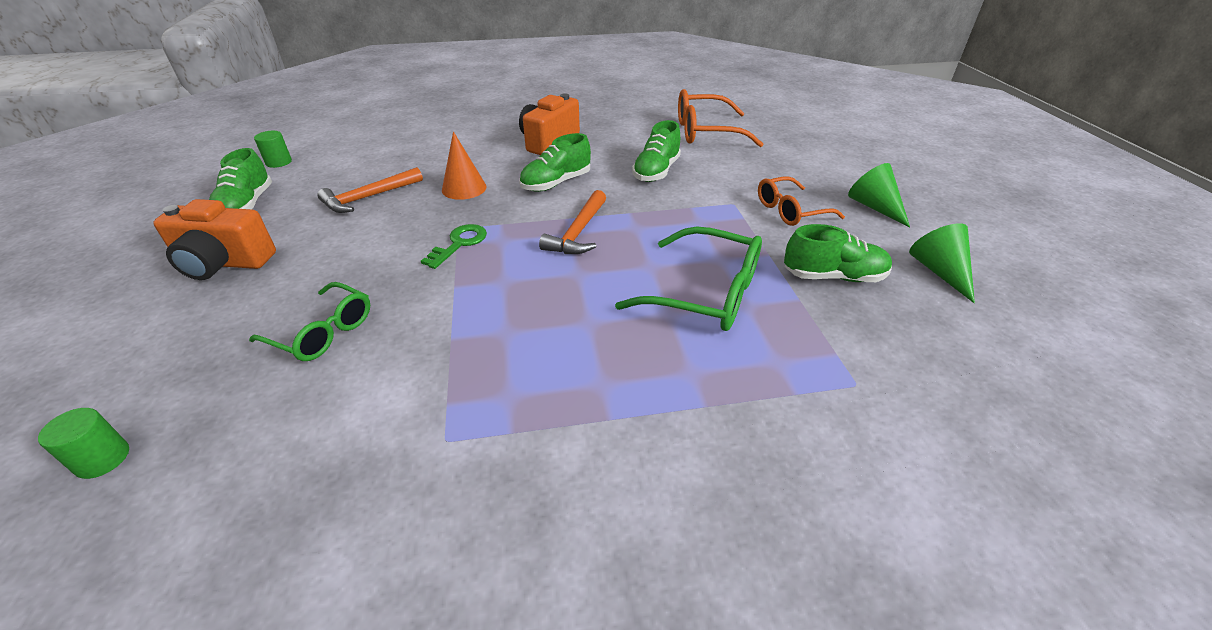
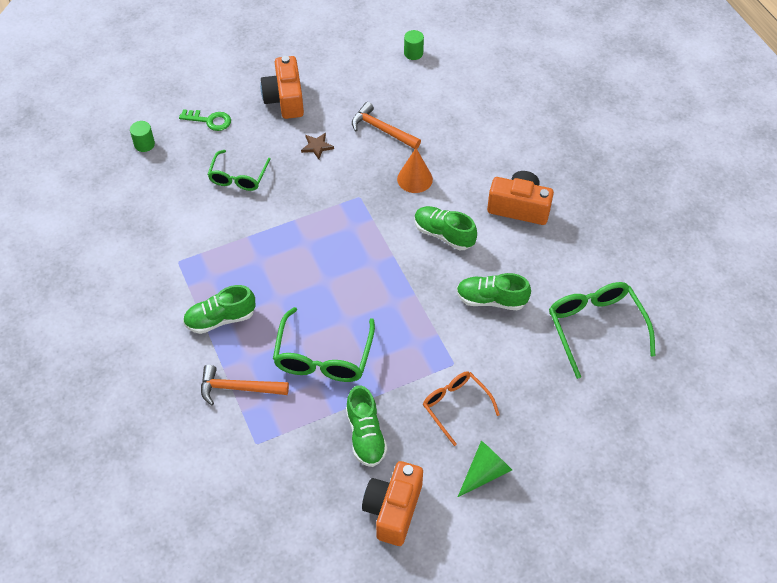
camera: 75 degrees right, 15 degrees up
green shoe [209,148,272,209] -> green shoe moved to [183,285,256,334]
green key [421,224,487,269] -> green key moved to [179,109,231,131]
orange hammer [539,190,606,254] -> orange hammer moved to [201,365,289,405]
orange glasses [678,89,763,147] -> green glasses [549,282,655,379]
green cone [909,223,975,303] -> orange camera [362,461,423,546]
none -> brown star [301,133,334,159]

